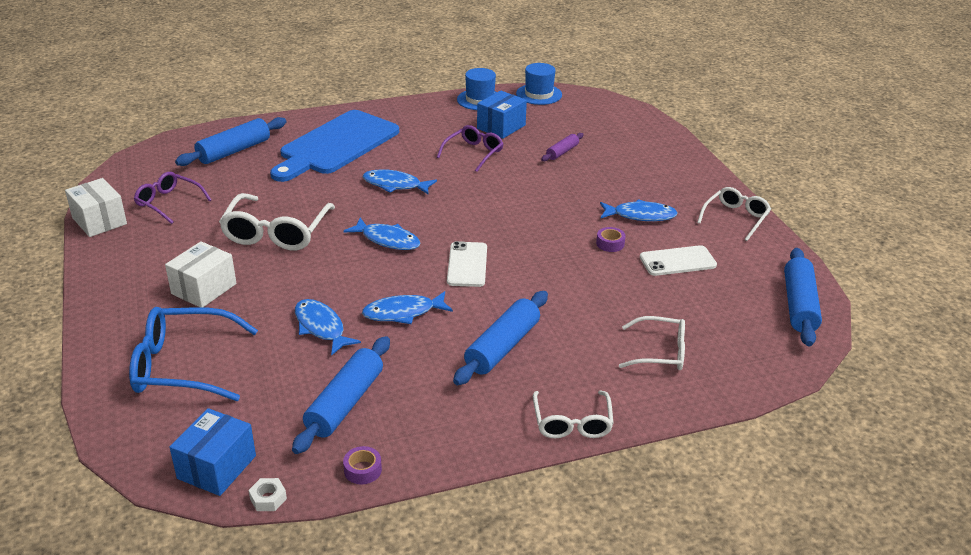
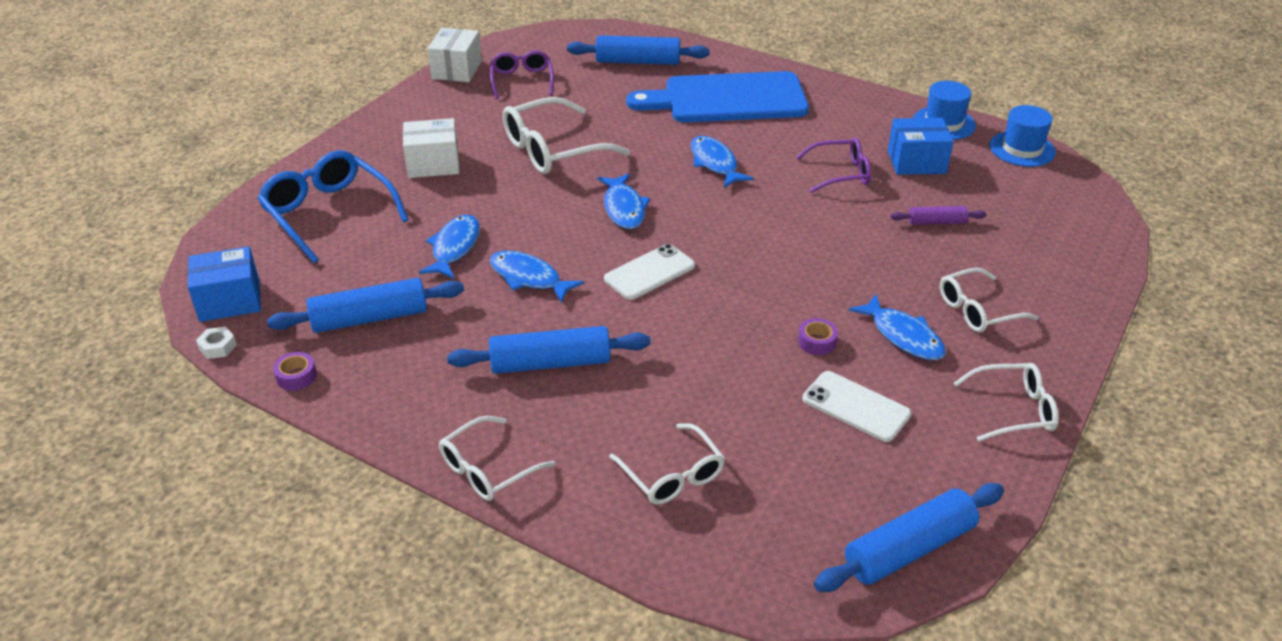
camera: 50 degrees right, 5 degrees up
none -> white glasses [940,268,1039,332]

